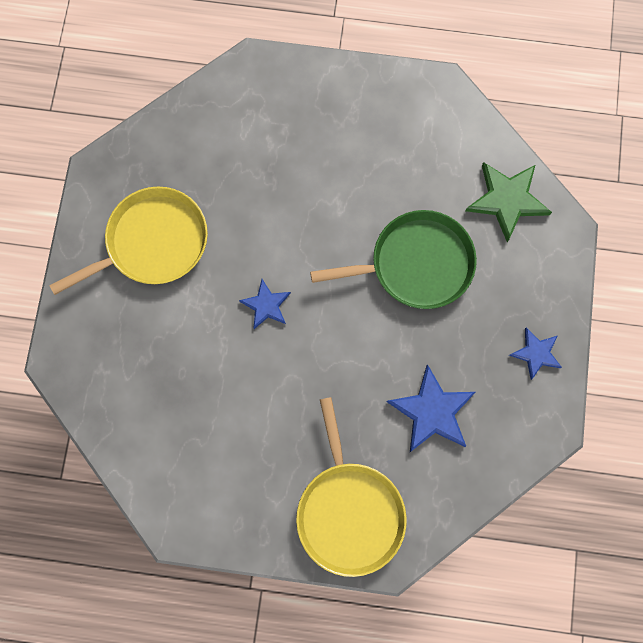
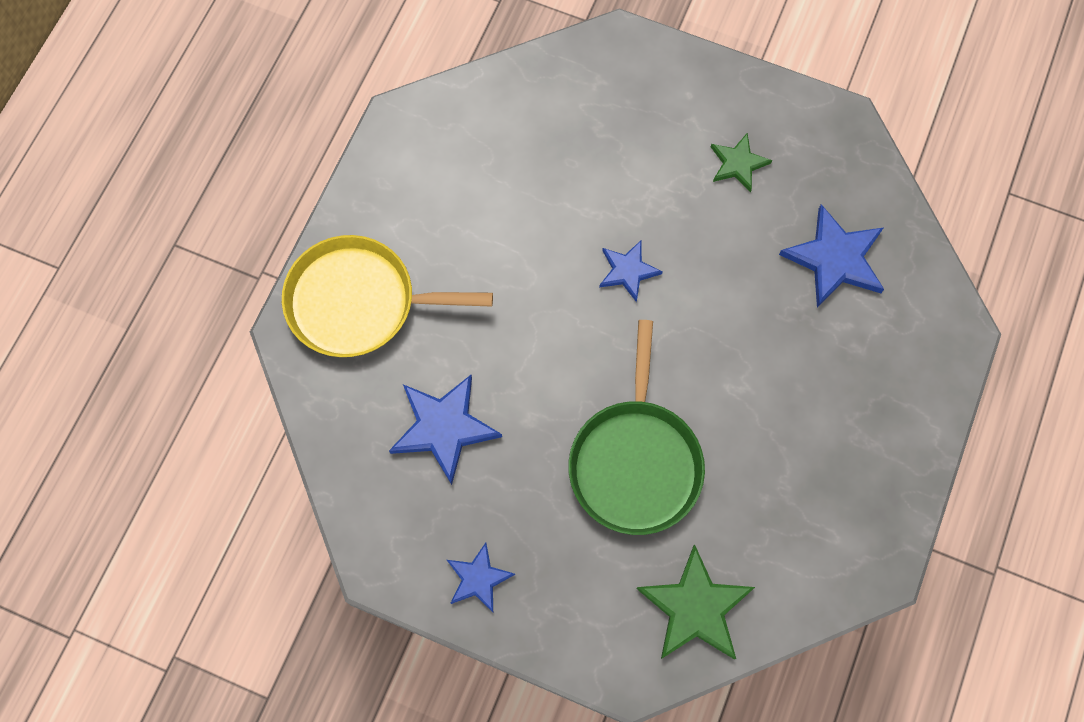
camera: 105 degrees right, 5 degrees down
yellow pan [49,186,208,295] -> green star [711,133,772,192]
none -> blue star [779,204,884,307]

